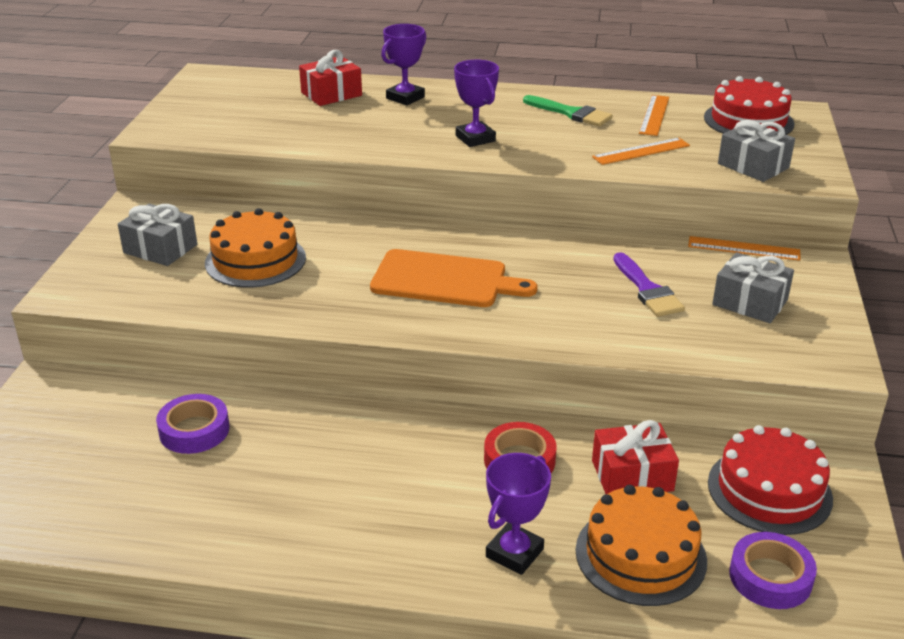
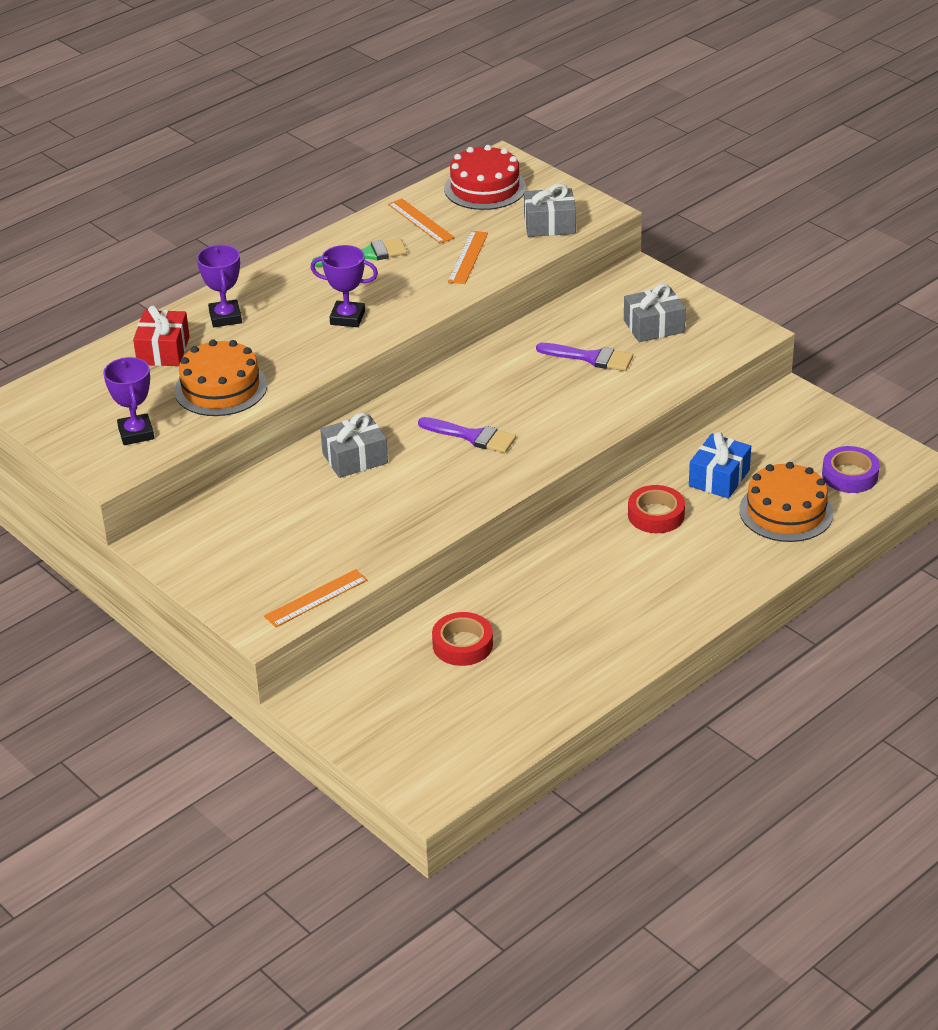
camera: 50 degrees left, 5 degrees up
grey gift [118,203,197,266] -> grey gift moved to [320,413,388,478]
purple tape [156,394,230,454] -> red tape [432,612,493,666]
orange cake [205,208,306,288] -> orange cake moved to [174,339,267,416]
orange cutting board [370,249,537,307] -> purple brush [418,417,516,453]
purple trophy [486,453,551,575] -> purple trophy moved to [103,357,154,445]
red gift [592,420,679,494] -> blue gift [689,432,751,499]
orange ruler [688,236,801,261] -> orange ruler moved to [264,569,367,627]
red cake [708,425,833,535] -> none

